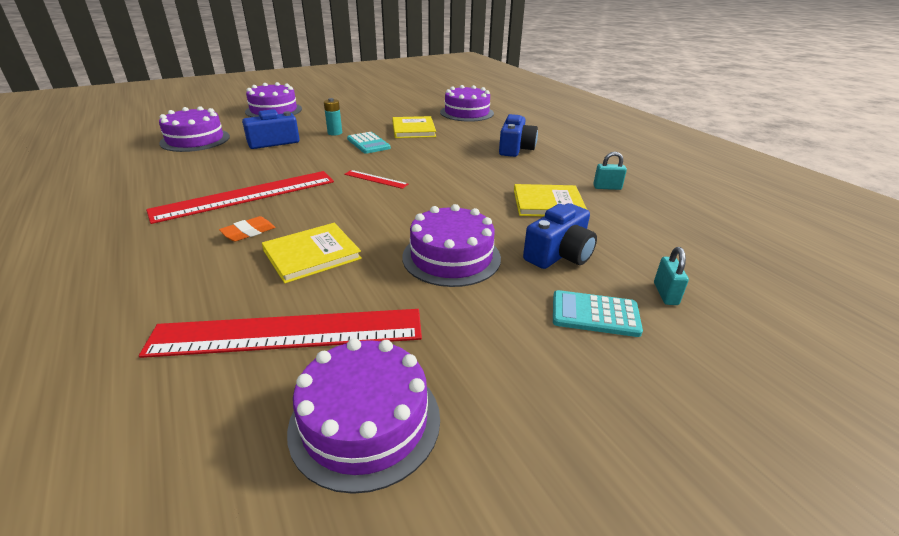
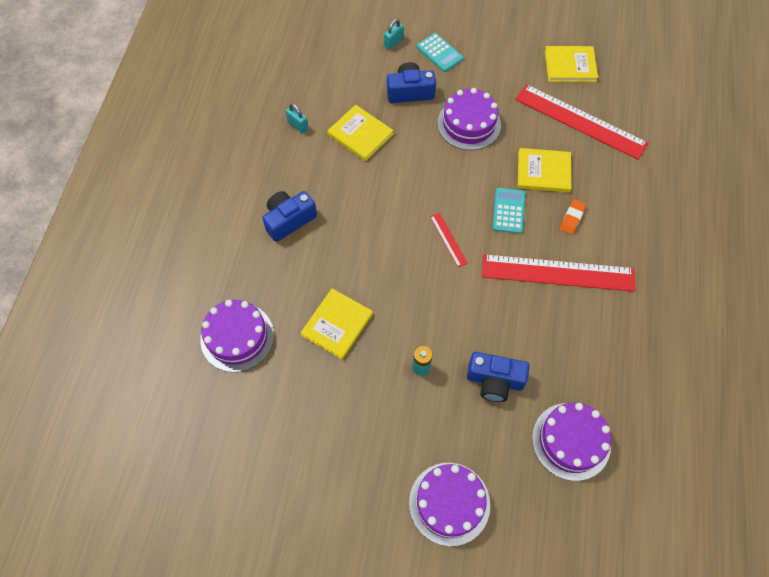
camera: 140 degrees left, 30 degrees up
orange eraser [219,216,276,241] -> orange eraser turned 60 degrees counterclockwise [560,199,586,235]
purple cake [287,338,440,494] -> yellow book [545,46,598,82]
turquoise calculator [347,132,391,154] -> turquoise calculator moved to [492,188,525,234]

